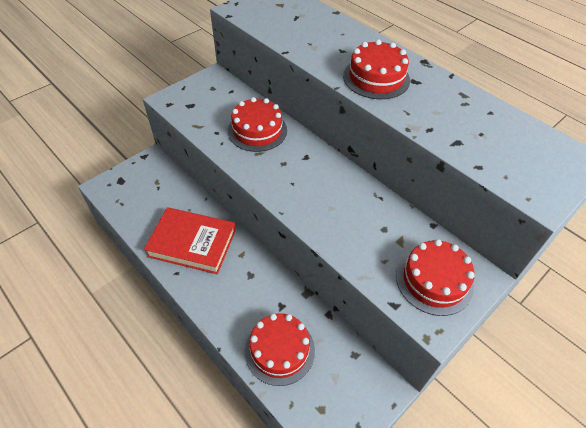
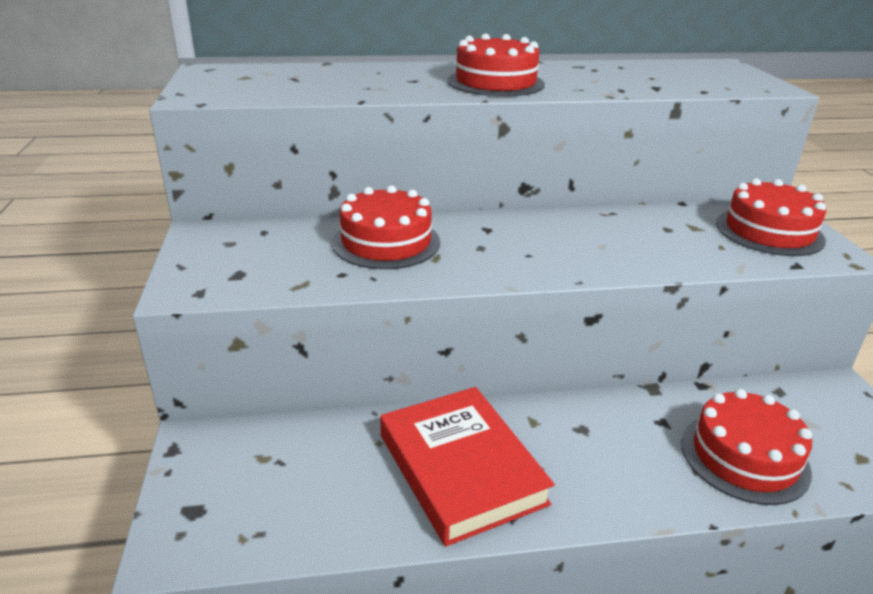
camera: 55 degrees left, 20 degrees down
red book [144,207,236,274] -> red book turned 75 degrees counterclockwise [380,387,555,547]

